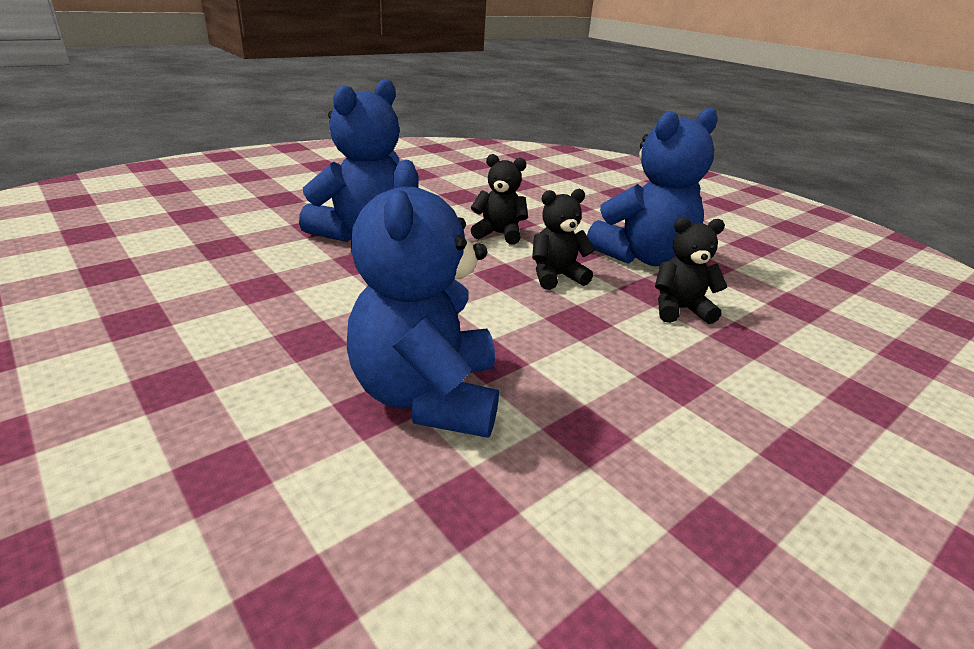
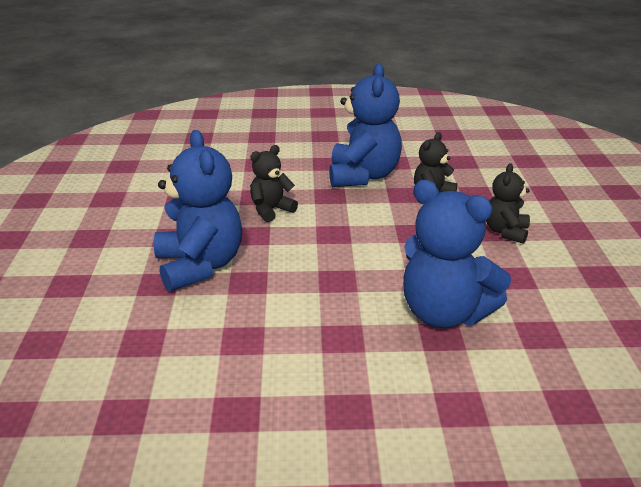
camera: 50 degrees left, 0 degrees up
black teddy bear [532,189,595,290] -> black teddy bear moved to [486,163,530,244]

